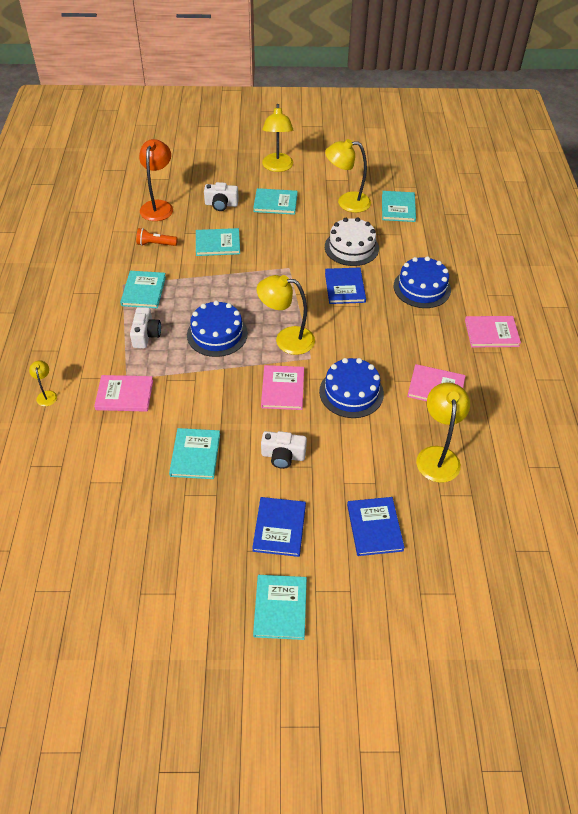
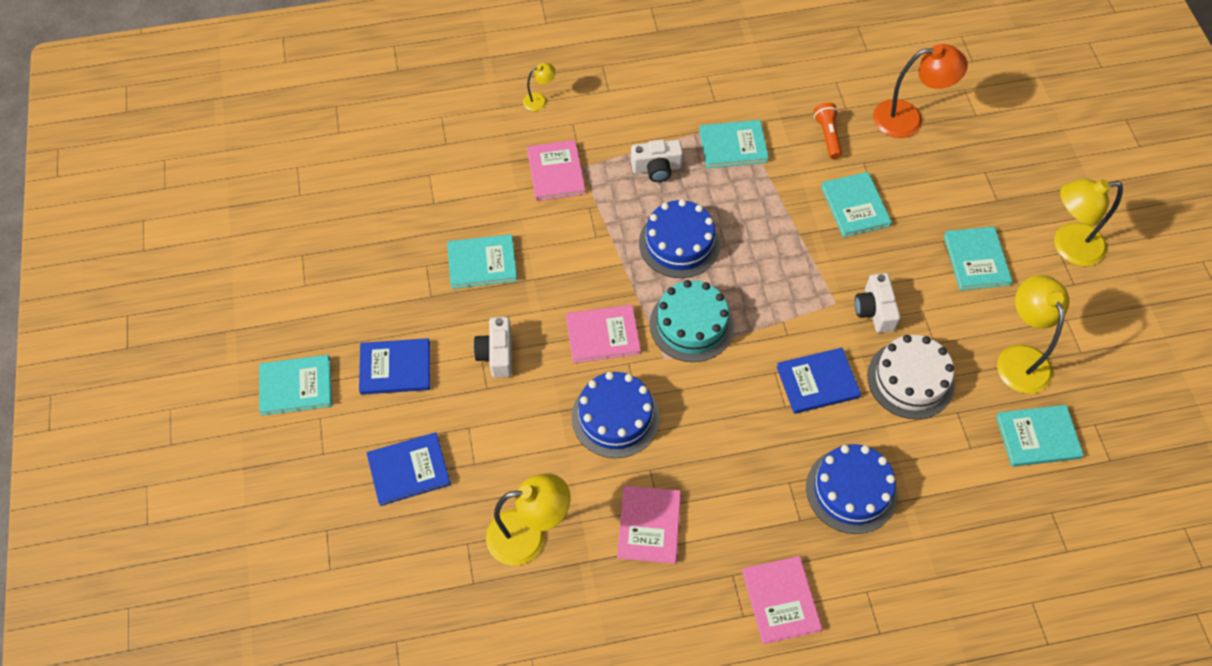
camera: 80 degrees right, 10 degrees up
white camera [204,182,239,211] -> white camera moved to [855,273,900,333]
yellow lamp [256,275,315,355] -> turquoise cake [650,280,734,362]

